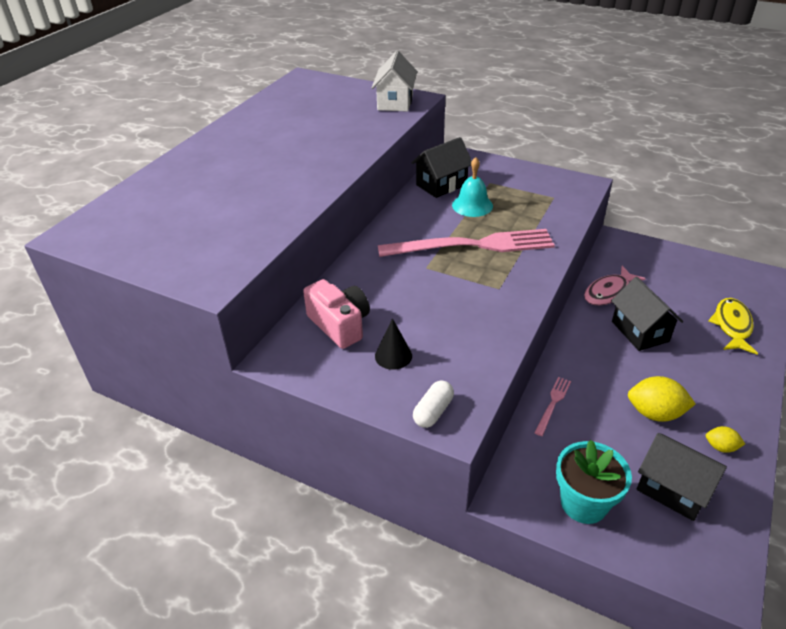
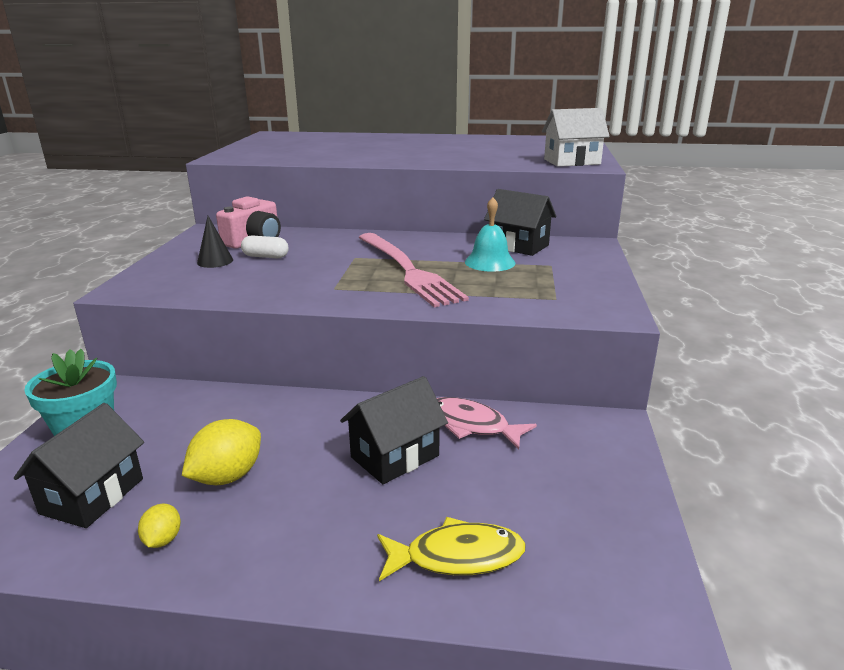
camera: 70 degrees right, 15 degrees down
white capsule [413,381,454,428] -> white capsule moved to [241,235,289,258]
pink fork [534,377,571,436] -> none
yellow lemon [628,376,696,422] -> yellow lemon turned 45 degrees clockwise [182,419,261,485]

